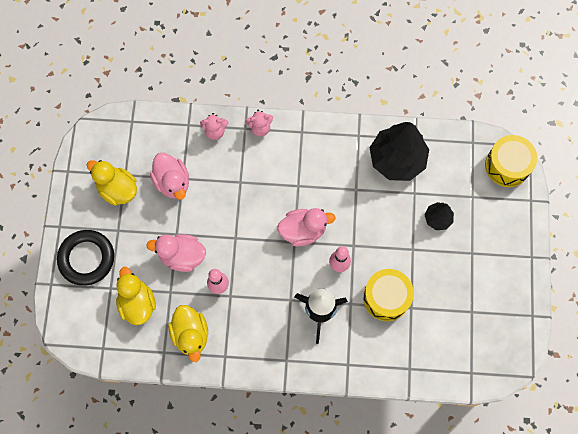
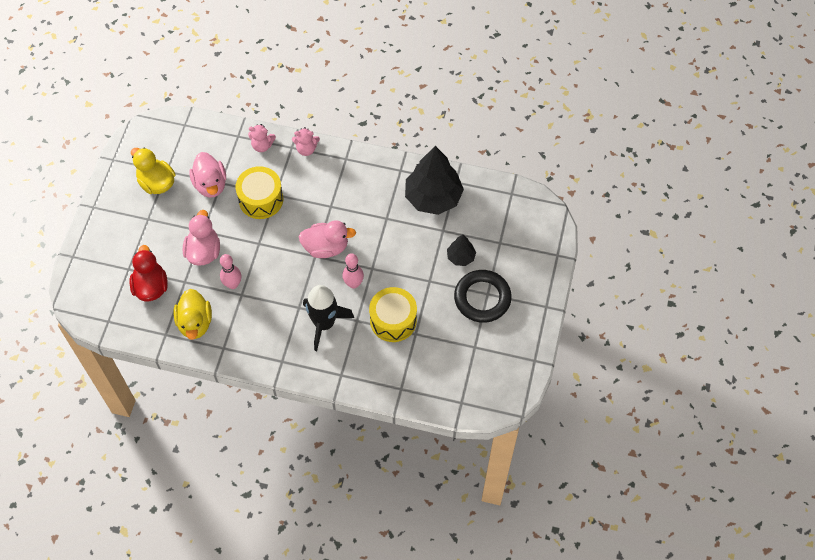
camera: 10 degrees right, 10 degrees down
black ring [57,230,114,286] -> black ring moved to [454,270,512,323]
yellow duck [116,267,156,325] -> red duck [130,245,168,301]
pink duck [146,234,206,272] -> pink duck turned 75 degrees clockwise [183,210,220,266]
yellow drum [485,135,537,187] -> yellow drum moved to [236,166,283,219]

